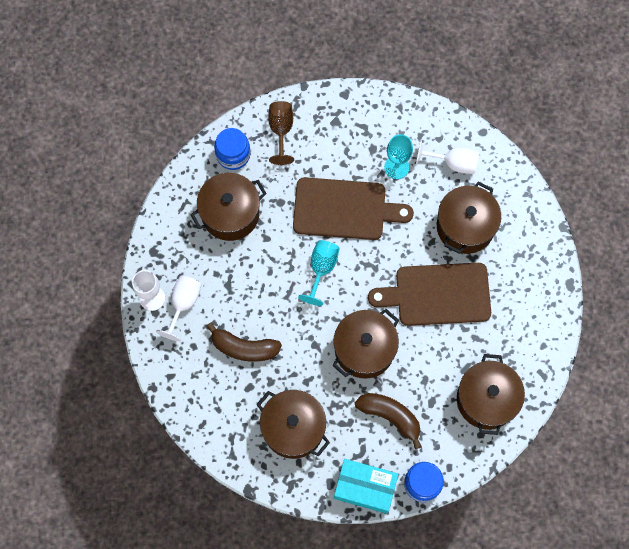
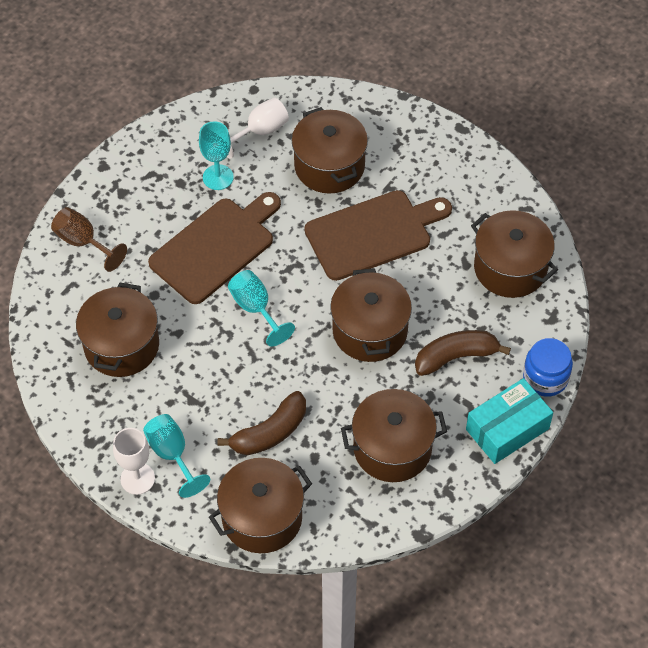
camera: 50 degrees left, 15 degrees down
white goblet [156,275,202,342] -> turquoise goblet [143,414,210,498]
blue jar [214,128,250,170] -> none
brown cutting board [368,263,491,326] -> brown cutting board turned 150 degrees counterclockwise [304,190,452,281]
none -> brown pot [209,458,312,553]

